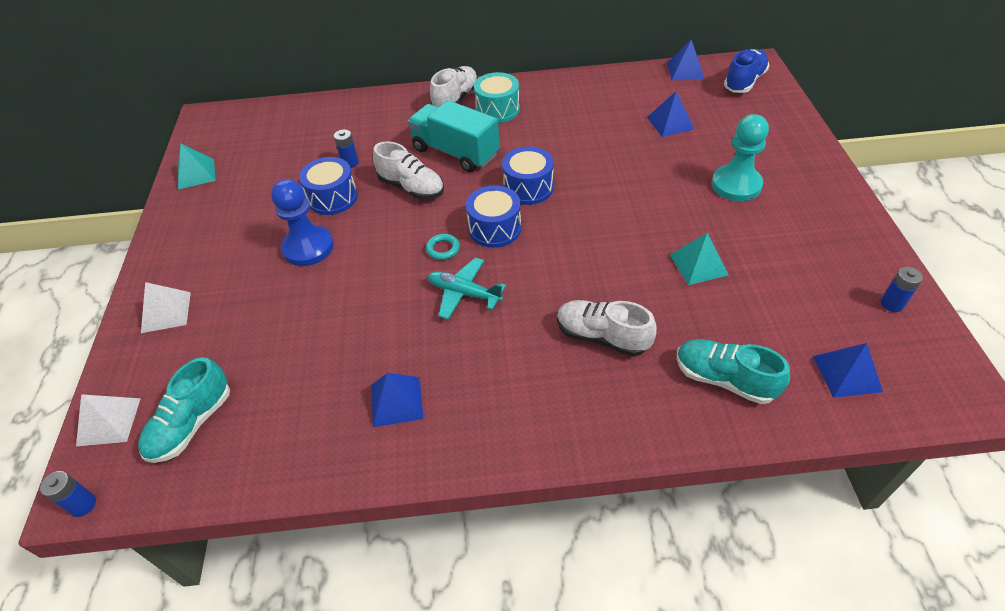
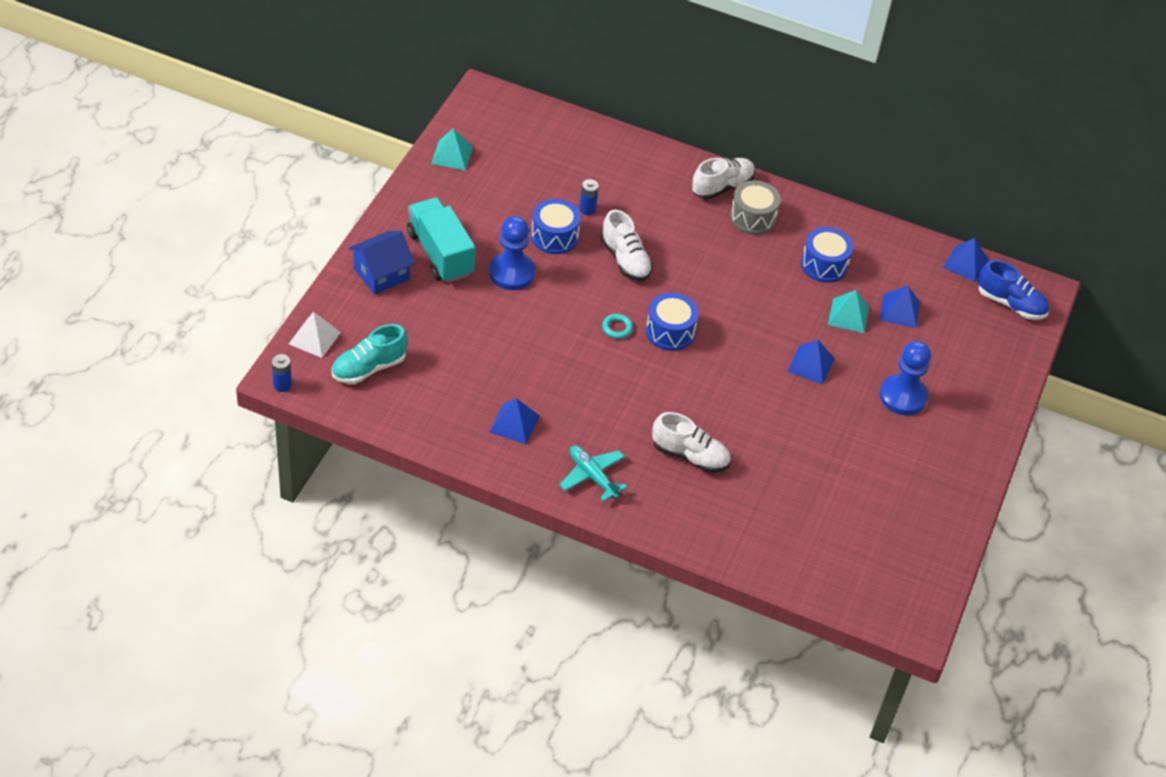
camera: 20 degrees right, 0 degrees up
white pyramid [141,282,191,333] -> blue house [348,231,415,295]
turquoise truck [408,100,500,172] -> turquoise truck moved to [407,197,476,283]
turquoise plane [428,257,506,320] -> turquoise plane moved to [559,445,627,502]
turquoise drum [474,72,520,123] -> grey drum [730,180,781,235]
blue drum [502,146,554,205] -> blue drum moved to [801,227,853,283]
white shoe [557,300,657,356] -> white shoe turned 150 degrees clockwise [652,412,731,473]
turquoise pyramid [670,233,729,285] -> turquoise pyramid moved to [828,290,869,333]
turquoise shoe [677,339,790,404] -> none
turquoise pawn [712,114,769,201] -> blue pawn [879,341,931,415]
blue shoe [724,49,770,93] -> blue shoe turned 60 degrees clockwise [978,260,1049,320]
blue pyramid [813,343,883,398] -> blue pyramid moved to [787,339,835,385]
blue battery [881,267,923,312] -> none

